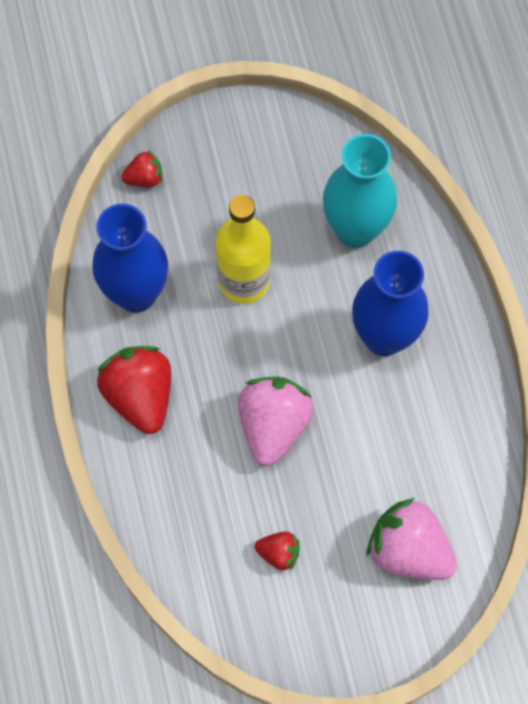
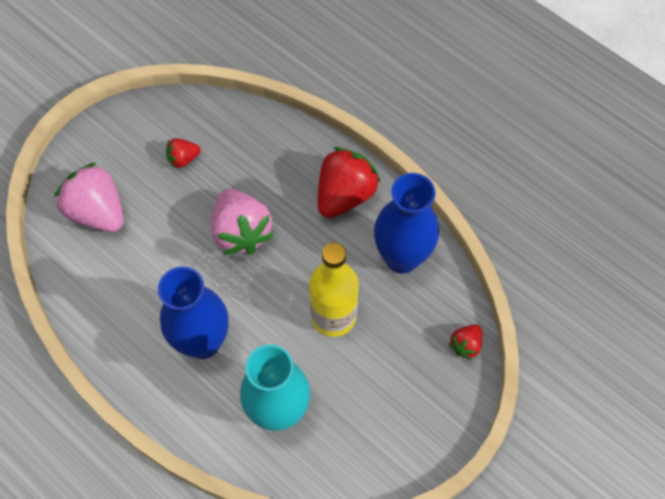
camera: 145 degrees right, 5 degrees down
red strawberry [97,346,171,434] -> red strawberry turned 90 degrees counterclockwise [318,147,381,218]
pink strawberry [367,498,457,580] -> pink strawberry turned 135 degrees counterclockwise [54,162,124,232]

